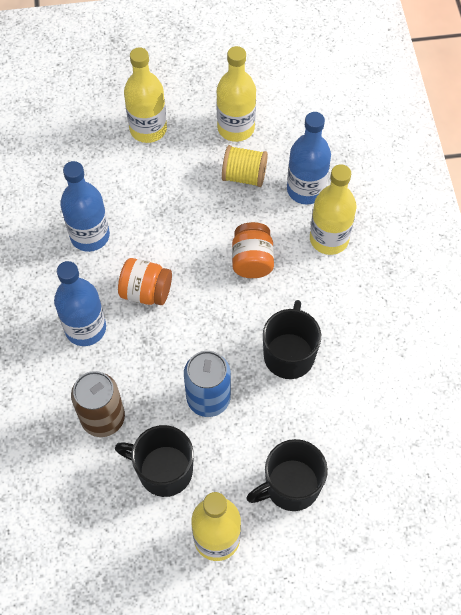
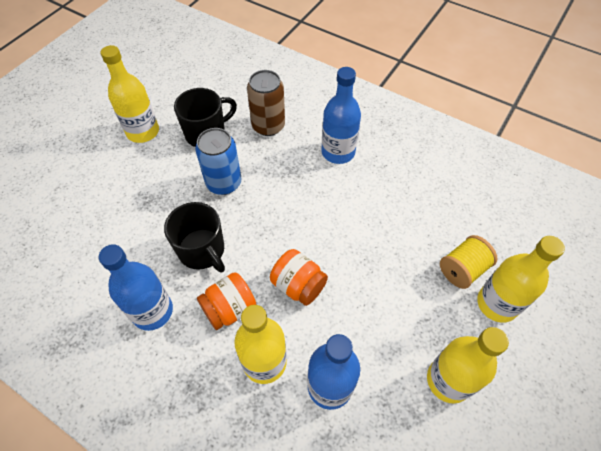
camera: 130 degrees right, 5 degrees down
blue bottle [60,161,110,252] -> blue bottle moved to [99,244,173,331]
orange jar [118,258,172,305] -> orange jar moved to [197,272,257,330]
yellow spool [222,145,268,187] -> yellow spool moved to [440,235,497,289]
black mug [246,439,328,511] -> none

